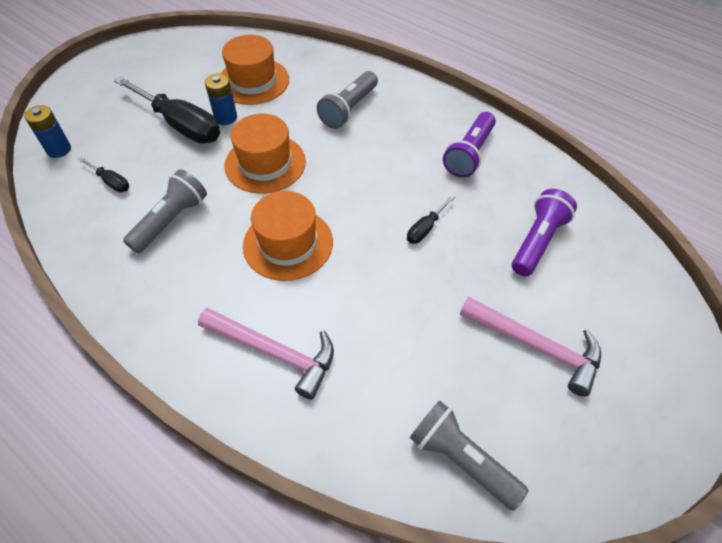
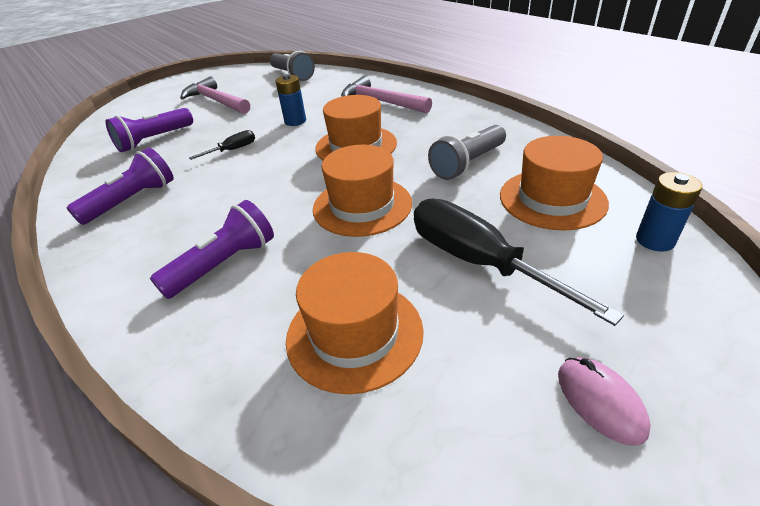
camera: 165 degrees left, 15 degrees down
black screwdriver [78,157,129,192] -> orange hat [500,136,609,230]
blue battery [205,73,237,125] -> blue battery moved to [275,74,306,126]
grey flashlight [317,71,378,129] -> purple flashlight [150,200,274,299]
none -> pink mouse [558,357,651,446]

